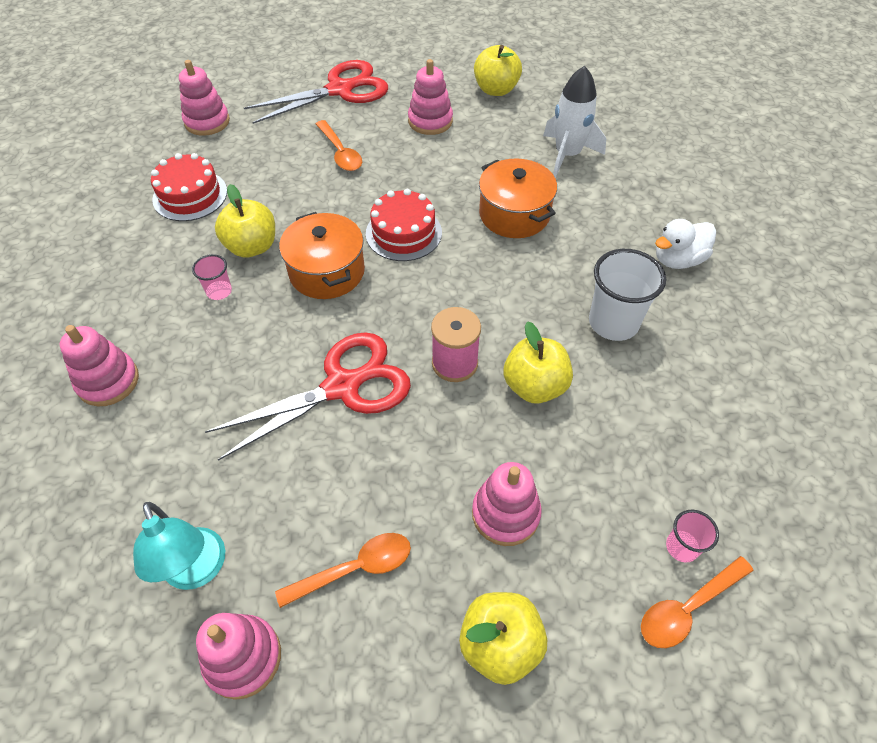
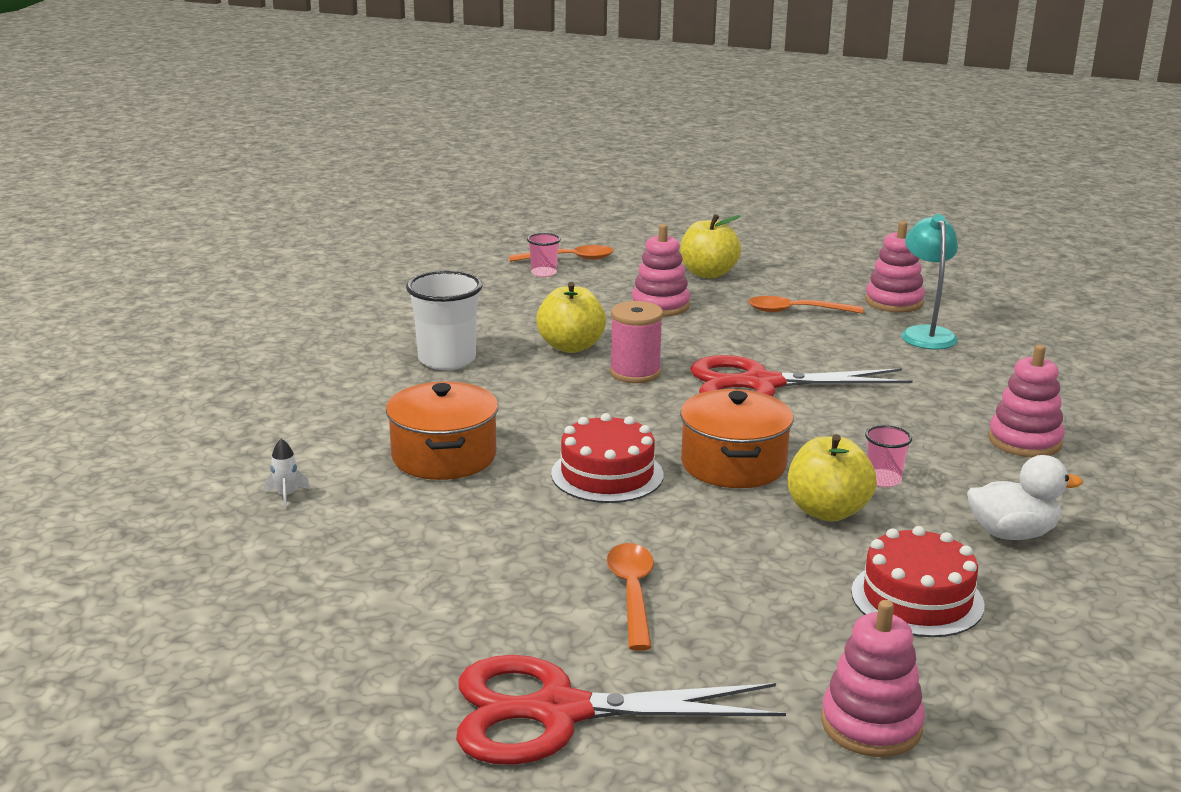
camera: 155 degrees left, 30 degrees down
pink stacking toy [408,59,453,135] -> none
yellow apple [474,45,522,96] -> none
white rocket [543,66,606,178] -> white rocket [265,439,310,509], size x0.41
white duck [655,219,716,269] -> white duck moved to [967,455,1083,540]

